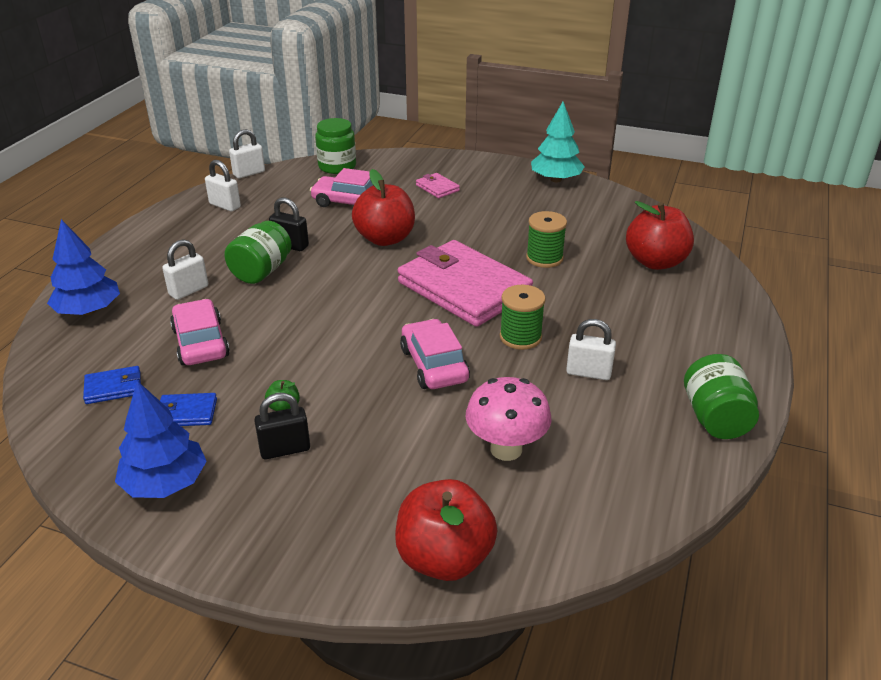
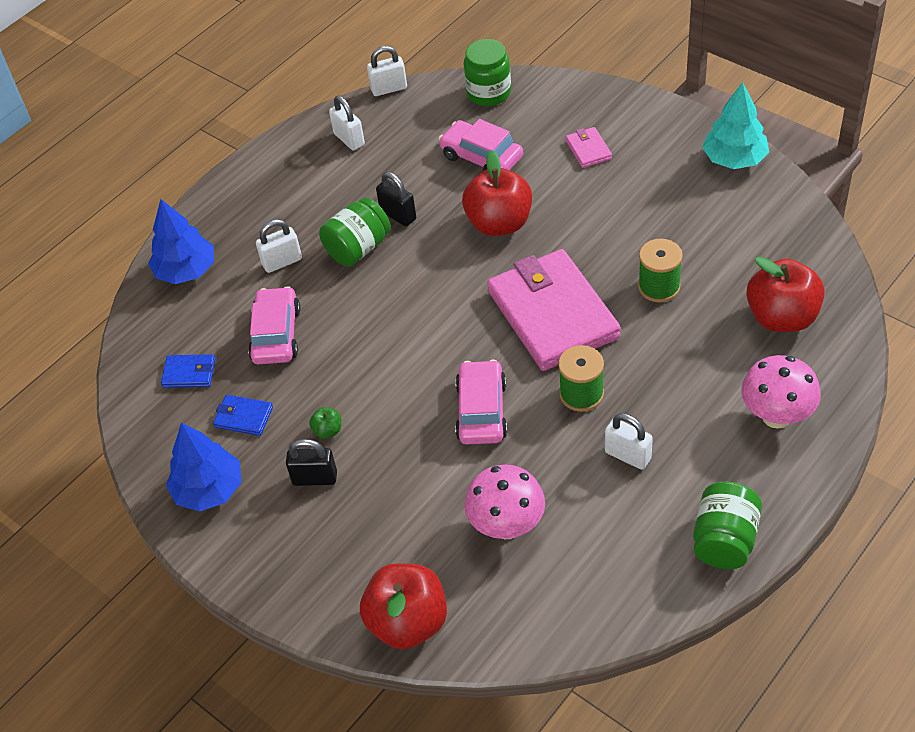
camera: 25 degrees right, 15 degrees up
none -> pink mushroom [741,355,821,429]

